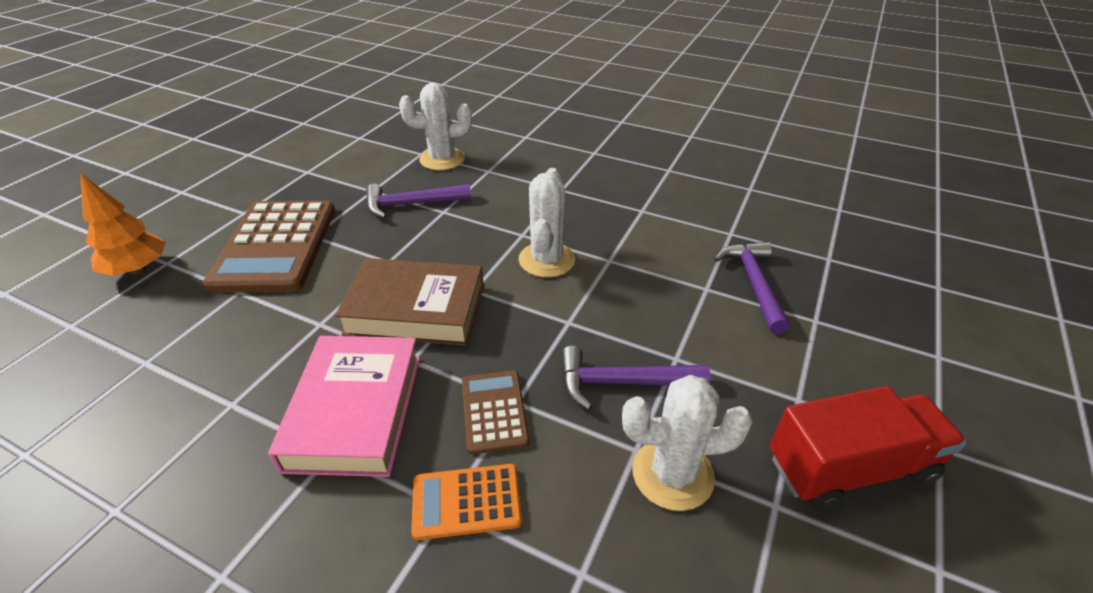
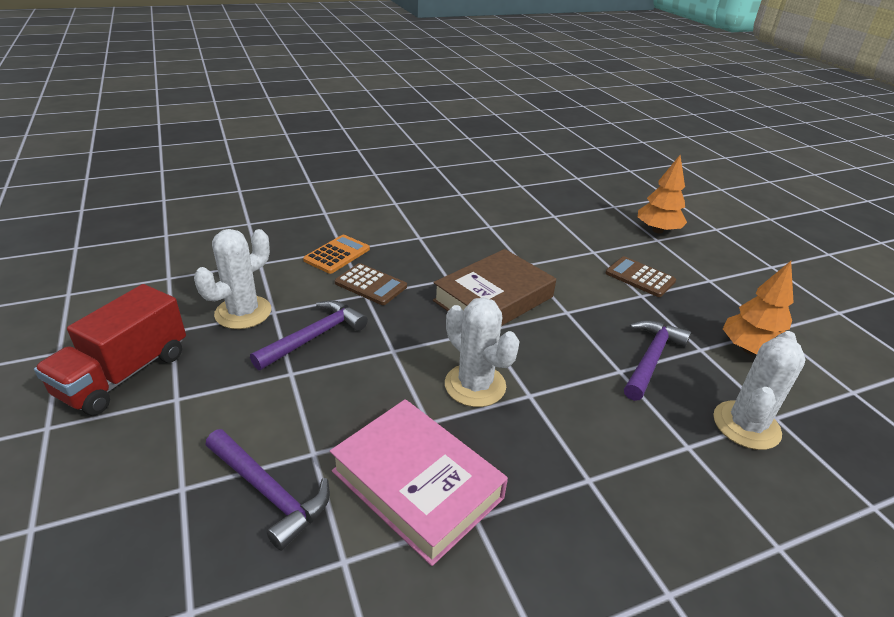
camera: 130 degrees right, 5 degrees down
brown calculator [203,200,335,293] -> brown calculator [606,256,676,297], size x0.50
pink book [268,336,420,477] -> pink book moved to [330,399,508,566]
none -> orange tree [723,261,794,354]

